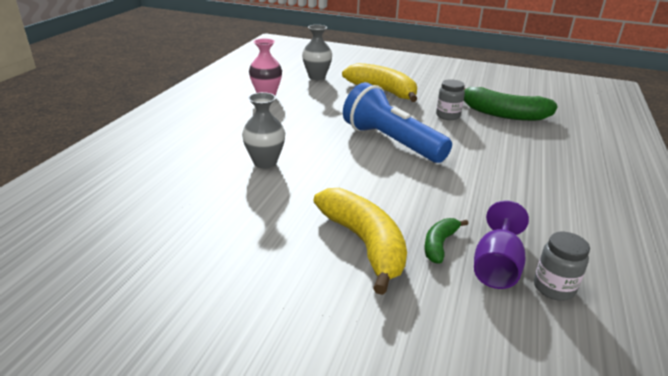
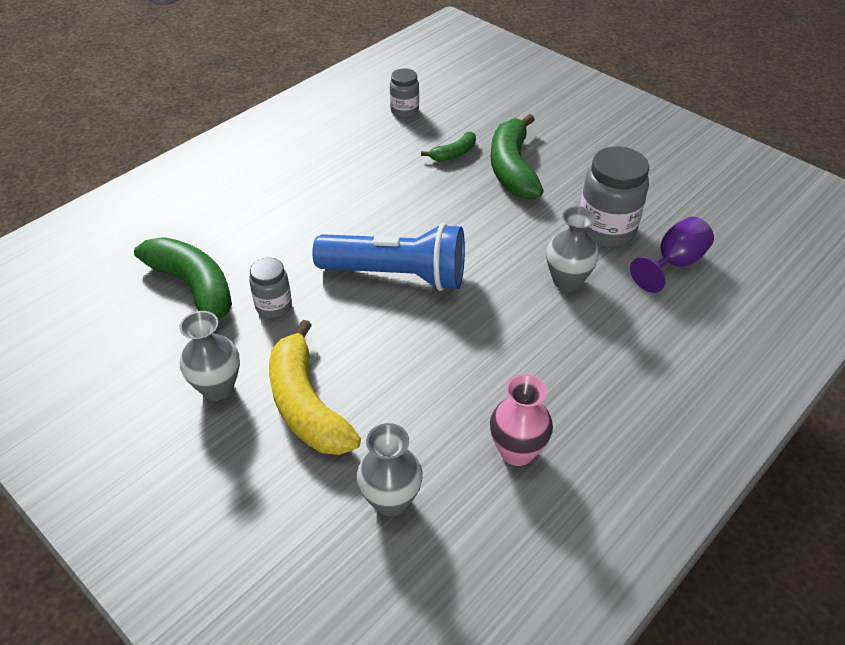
camera: 155 degrees left, 15 degrees up
yellow banana [313,188,407,295] -> green banana [491,114,544,199]
blue flashlight [343,82,452,163] -> blue flashlight turned 60 degrees counterclockwise [312,223,465,291]
purple goblet [474,200,529,289] -> purple goblet moved to [630,217,714,293]
none -> grey vase [179,311,240,401]
none -> grey jar [580,146,649,248]

